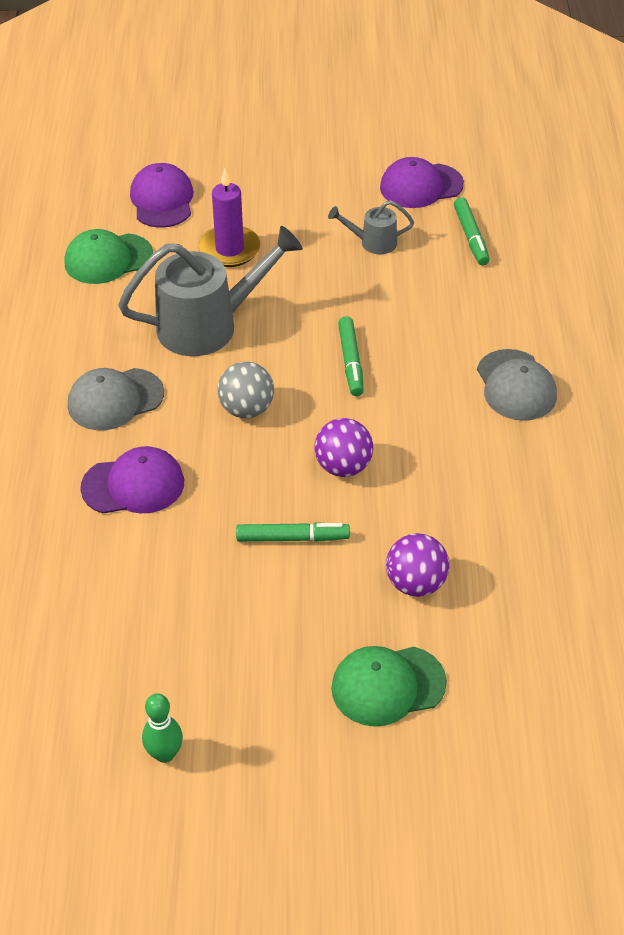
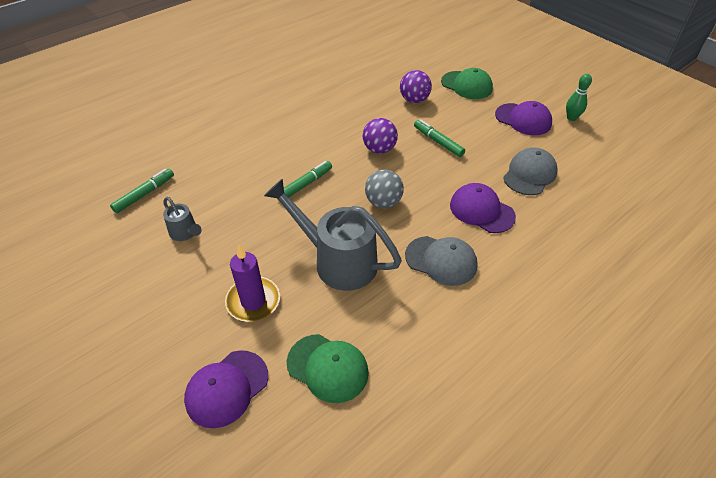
camera: 130 degrees left, 0 degrees up
purple cap [380,157,464,208] -> purple cap moved to [495,101,552,135]
grey cap [477,349,557,421] -> grey cap moved to [503,147,558,195]

